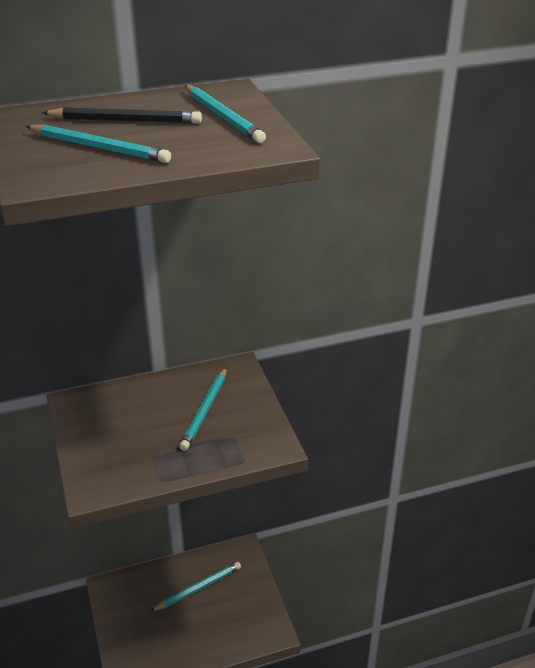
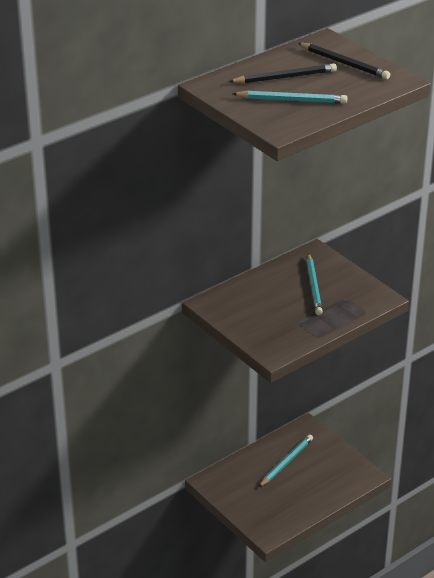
camera: 20 degrees left, 0 degrees up
turquoise pencil [185,85,266,143] -> black pencil [298,43,390,79]

